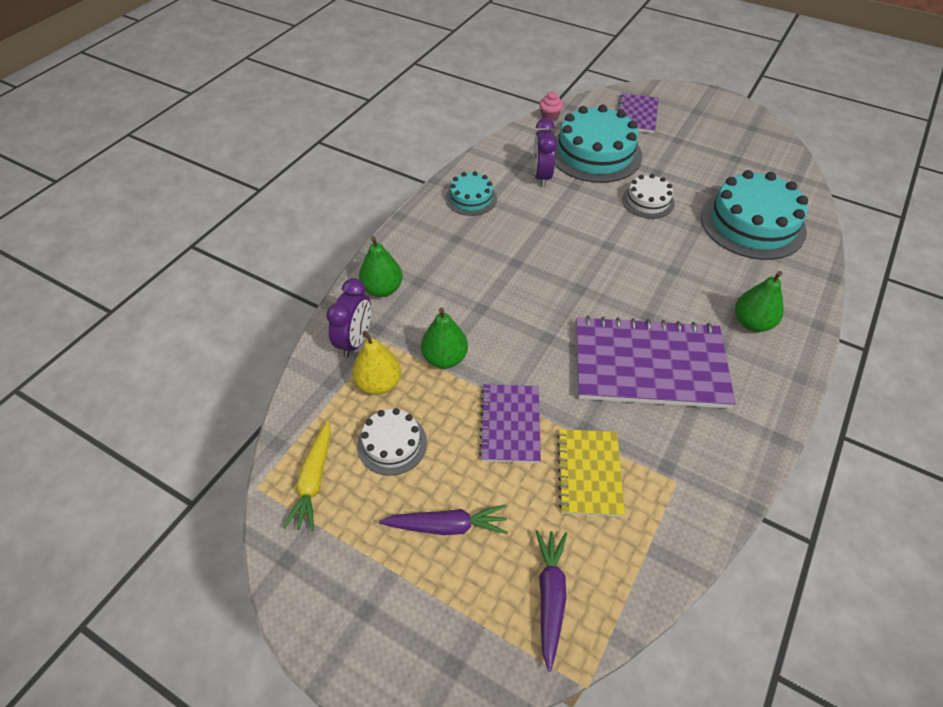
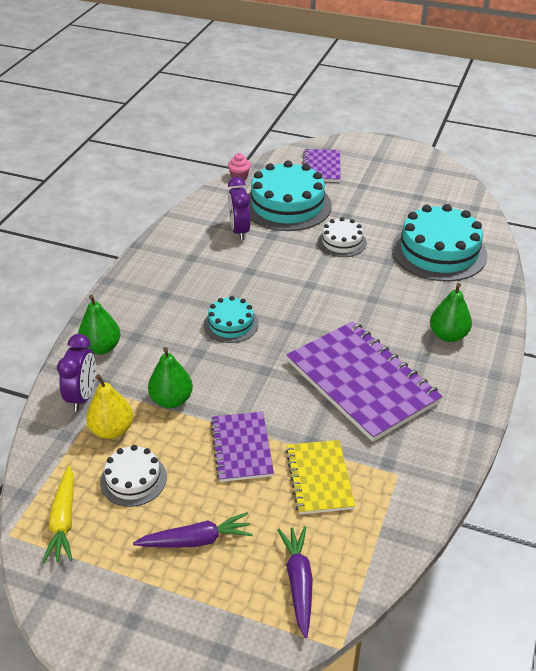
camera: 10 degrees left, 10 degrees down
turquoise cake [445,171,497,216] -> turquoise cake moved to [204,296,259,343]
purple notebook [576,316,736,409] -> purple notebook turned 60 degrees clockwise [286,321,443,442]

